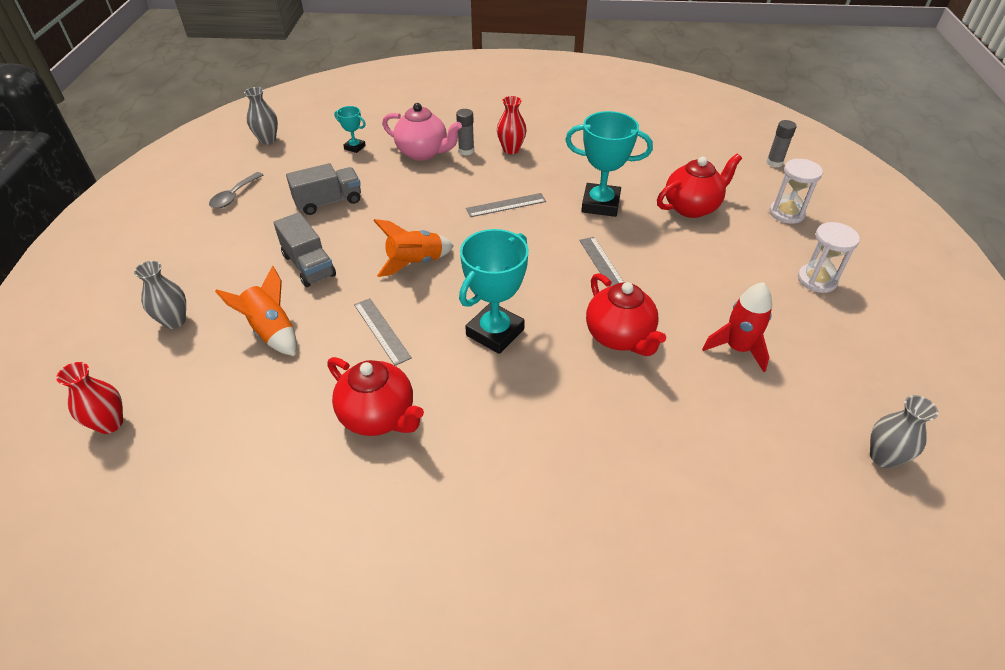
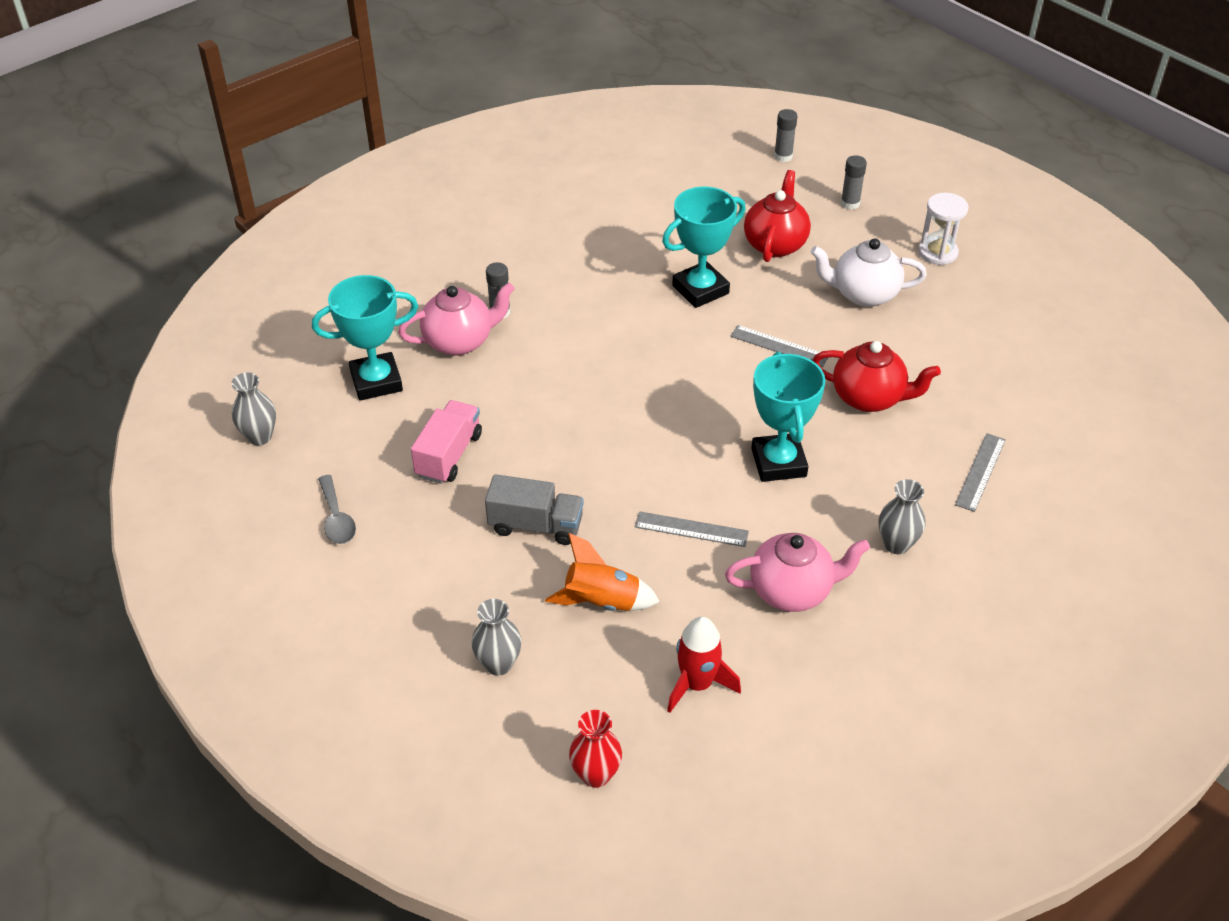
camera: 45 degrees left, 0 degrees up
grey truck [286,163,361,215] -> pink truck [411,400,482,484]
red teapot [327,357,424,436] -> pink teapot [725,533,870,612]
turquoise trophy [334,106,366,153] -> turquoise trophy [312,275,418,401], size x2.03
orange rocket [373,219,454,277] -> none
grey ruler [466,193,546,217] -> grey ruler moved to [955,433,1006,512]
red vase [497,96,527,154] -> none
red rocket [702,282,772,372] -> red rocket moved to [667,616,741,713]
white hourglass [770,159,823,224] -> grey glue stick [841,155,867,210]
grey vase [870,395,938,468] -> grey vase moved to [879,479,925,554]
none -> white teapot [811,238,927,307]

